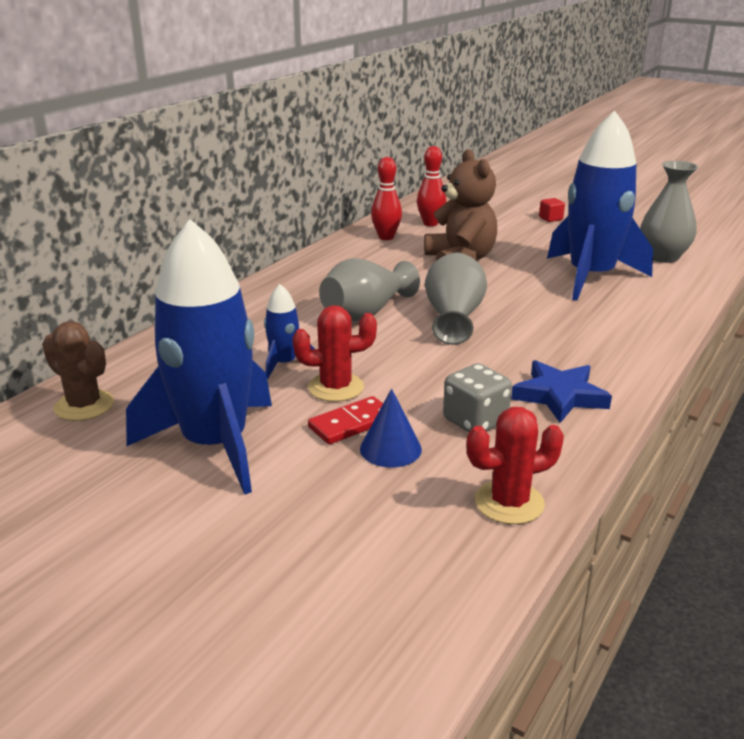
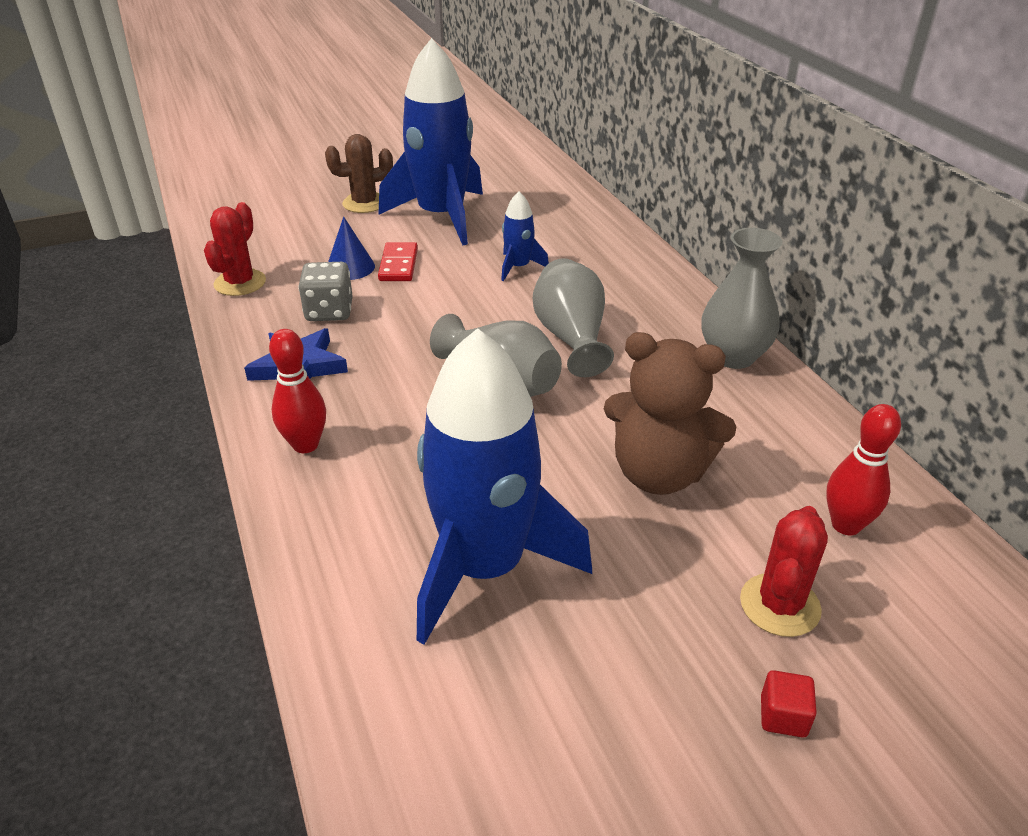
camera: 125 degrees right, 10 degrees up
brown cactus [42,321,114,421] -> brown cactus moved to [325,134,393,213]
red cactus [293,305,377,402] -> red cactus moved to [740,506,828,637]
red bowling pin [371,157,402,240] -> red bowling pin moved to [269,329,326,453]
grey vase [640,161,698,263] -> grey vase moved to [702,228,783,369]

